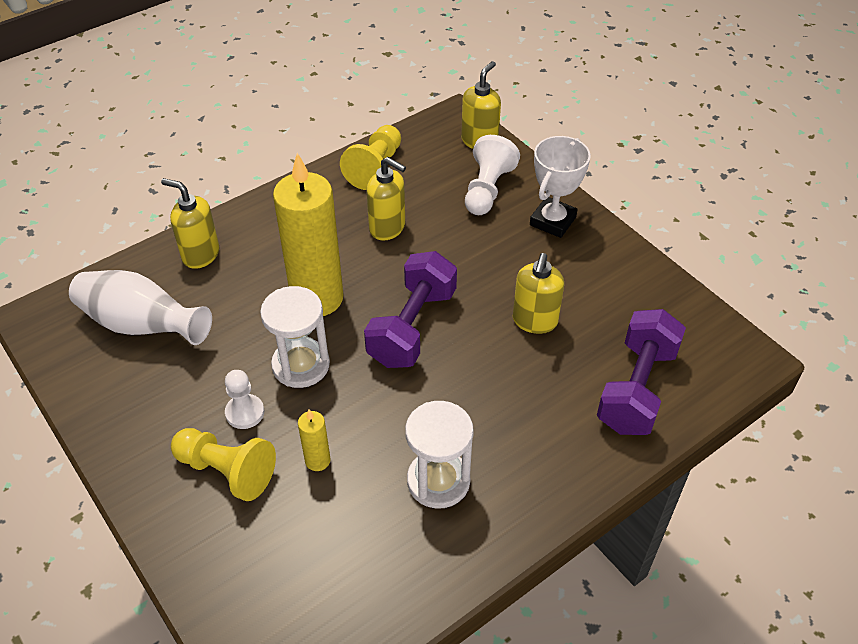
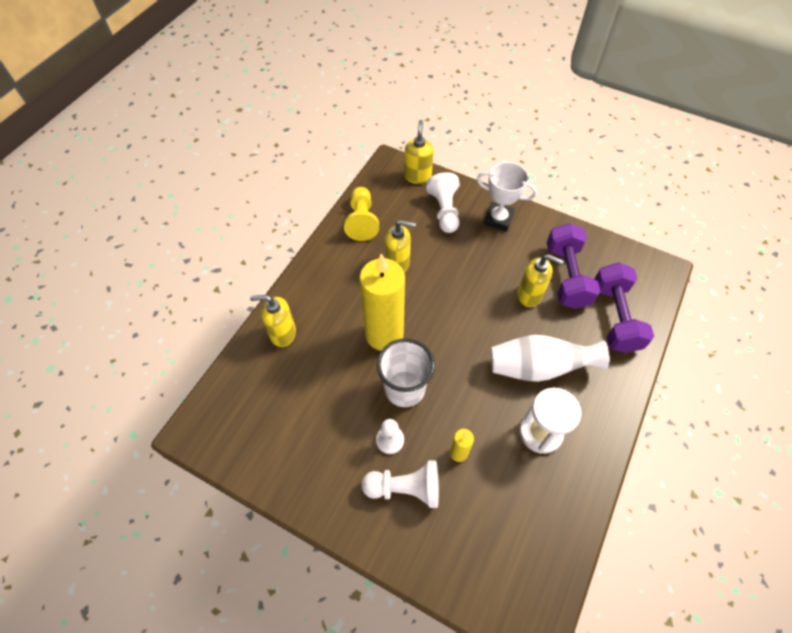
camera: 25 degrees left, 10 degrees up
white vase [69,270,212,345] -> white vase moved to [491,335,609,382]
yellow pawn [171,428,276,501] -> white pawn [361,460,439,508]
white hourglass [260,286,330,388] -> white cup [377,338,435,407]
purple dumbbell [364,251,457,368] -> purple dumbbell moved to [547,223,600,309]
yellow soap dispenser [513,253,564,334] -> yellow soap dispenser turned 60 degrees counterclockwise [517,254,564,307]
white trophy [530,136,591,238] -> white trophy turned 75 degrees counterclockwise [477,162,537,231]

